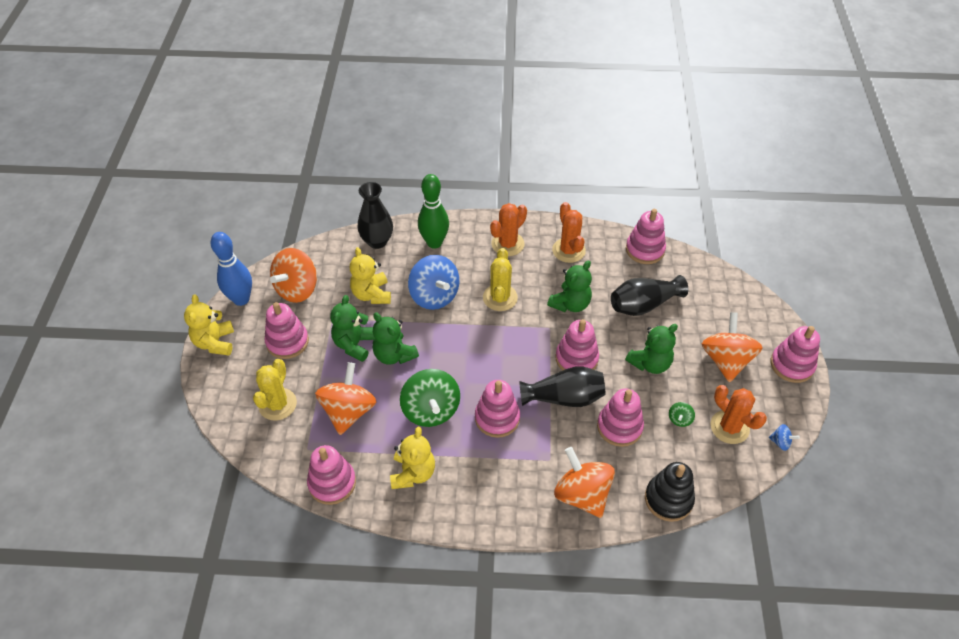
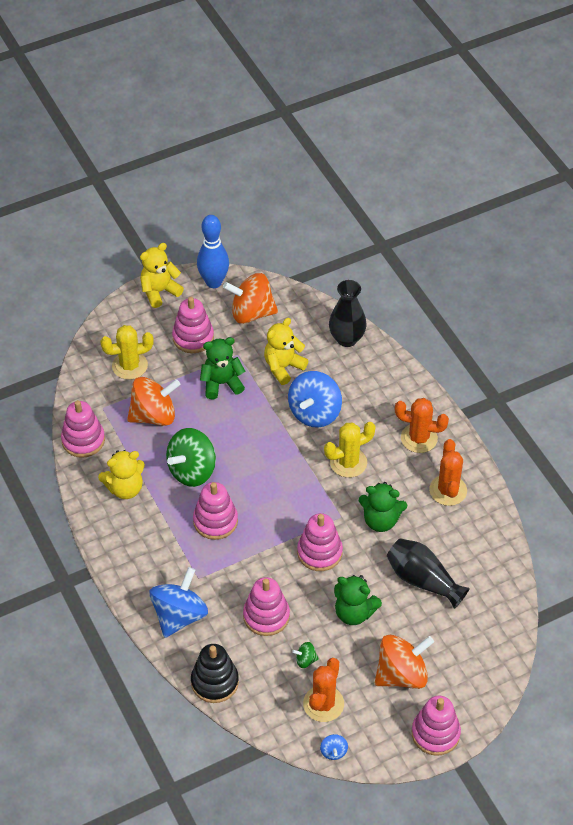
camera: 60 degrees right, 0 degrees up
green teddy bear [372,312,419,365] -> none
green bowling pin [418,174,449,249] -> none
black vase [519,366,606,407] -> none
orange cactus [552,202,586,263] -> orange cactus turned 45 degrees counterclockwise [429,439,467,506]
orange spinning top [554,447,615,518] -> blue spinning top [149,567,208,638]
pink stacking toy [626,209,666,264] -> none

